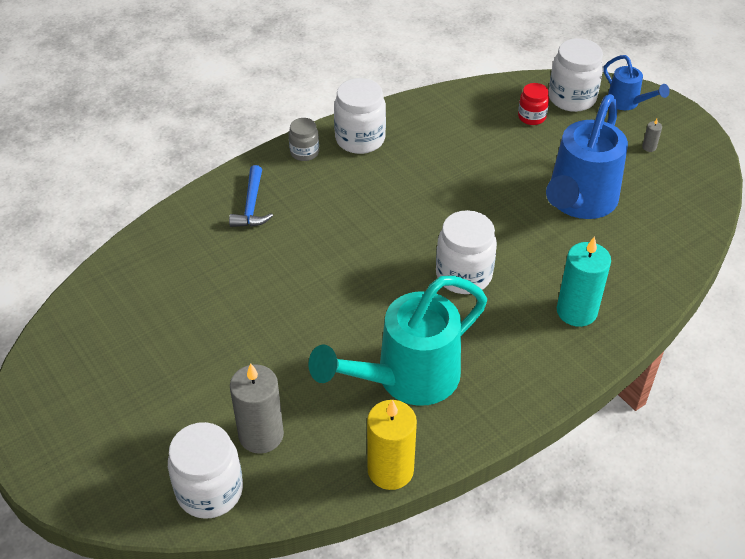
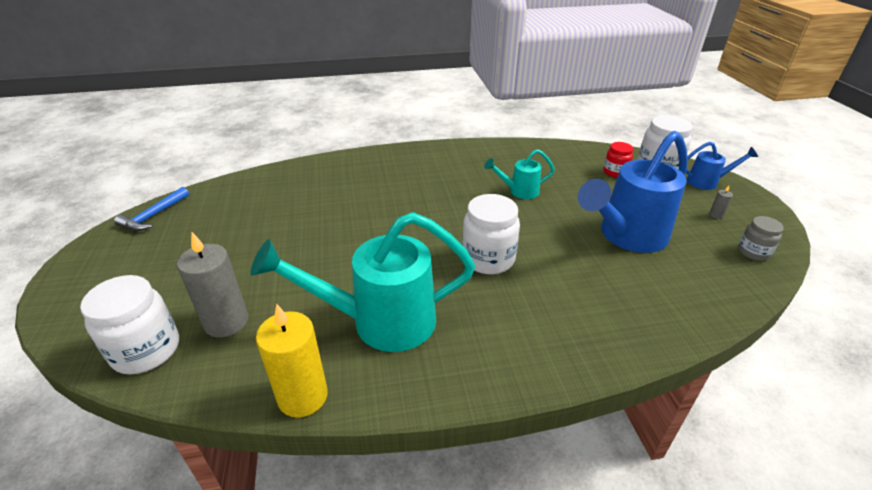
camera: 25 degrees right, 10 degrees down
blue hammer [229,165,273,227] -> blue hammer moved to [114,187,189,231]
grey jar [289,118,319,161] -> grey jar moved to [738,216,784,261]
white jar [334,78,386,154] -> none
turquoise candle [557,236,611,327] -> none
blue watering can [604,55,670,110] -> blue watering can turned 75 degrees counterclockwise [686,142,758,190]
none -> turquoise watering can [484,149,555,199]

